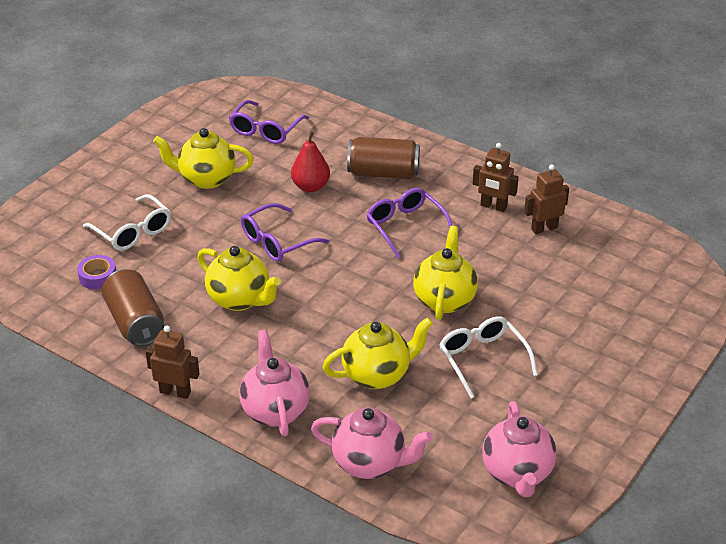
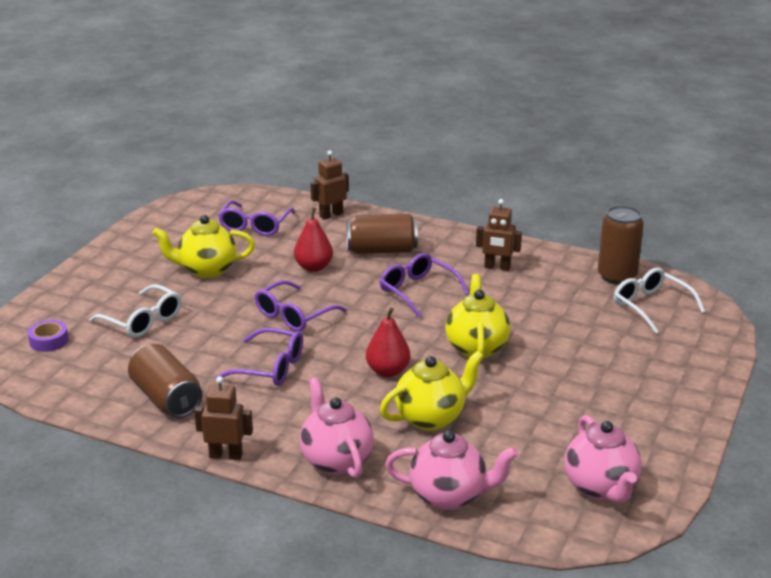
camera: 10 degrees left, 10 degrees down
purple tape [77,255,116,289] -> purple tape moved to [28,320,69,352]
yellow teapot [197,246,281,311] -> purple glasses [215,328,303,386]
white glasses [439,316,538,398] -> white glasses moved to [614,268,705,334]
brown robot [524,164,569,234] -> brown robot moved to [310,150,349,220]
none -> red pear [366,307,410,377]
none -> brown can [598,205,644,284]

